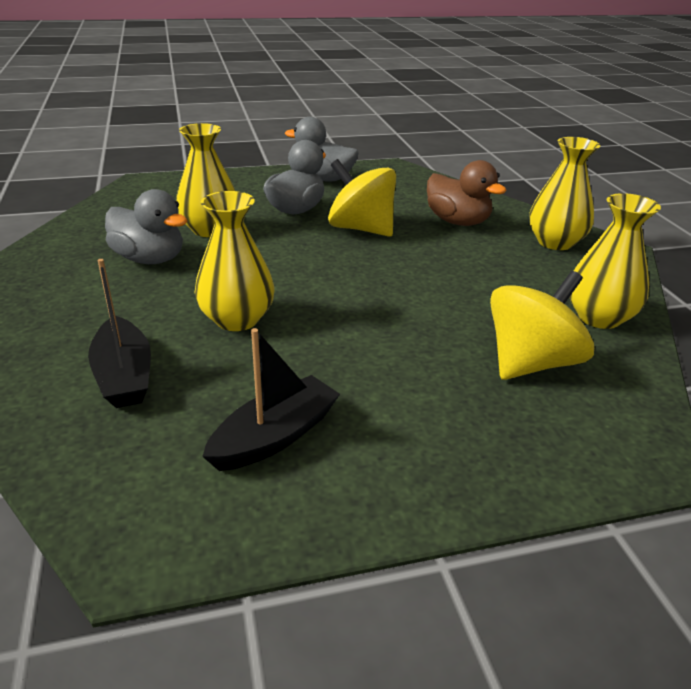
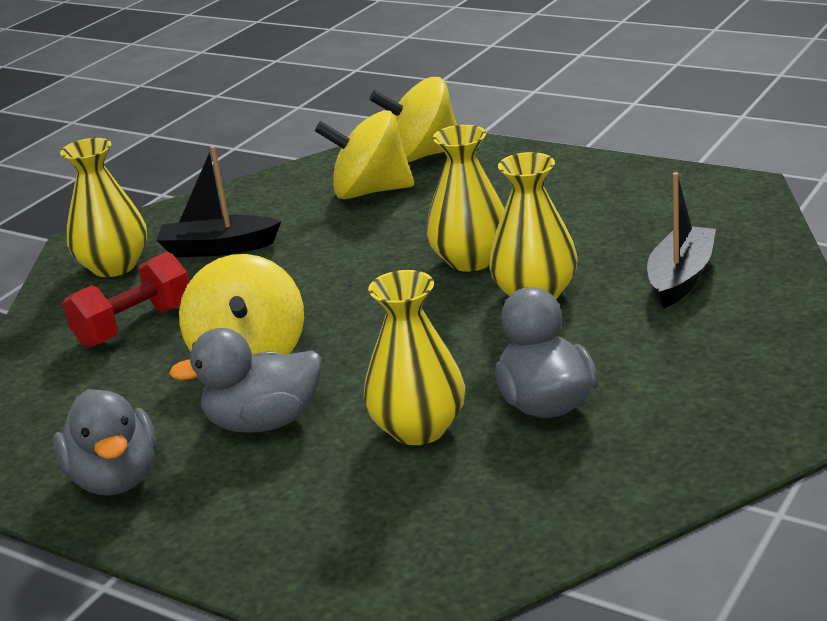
camera: 130 degrees left, 5 degrees down
black boat [202,328,340,471] -> black boat moved to [156,146,281,257]
brown duck [427,160,507,226] -> red dumbbell [63,252,189,348]
yellow vase [569,193,661,329] -> yellow vase moved to [426,125,505,272]
none -> yellow spinning top [369,77,457,162]

